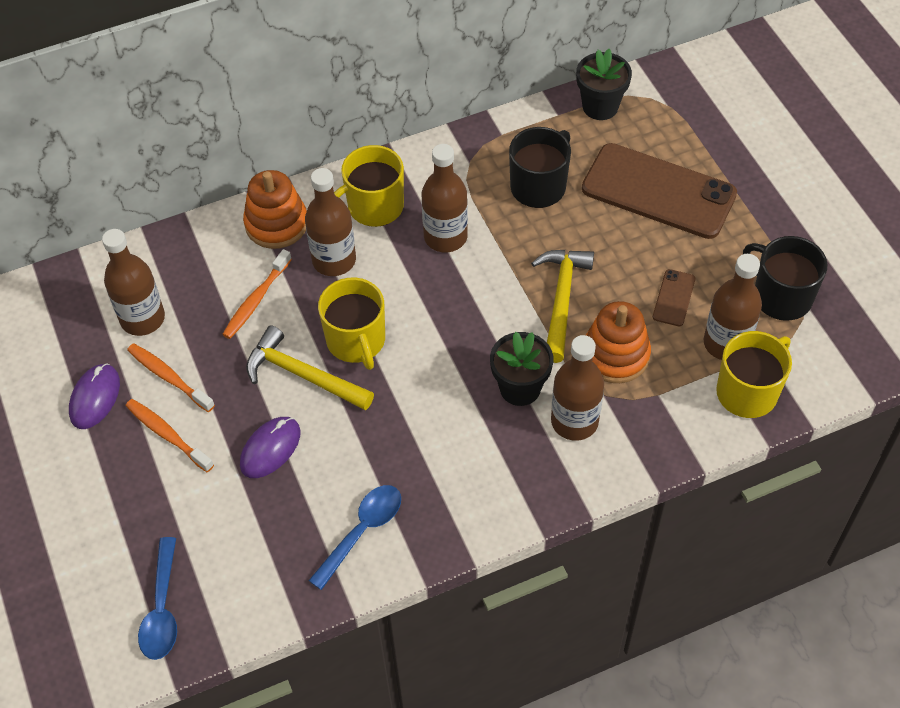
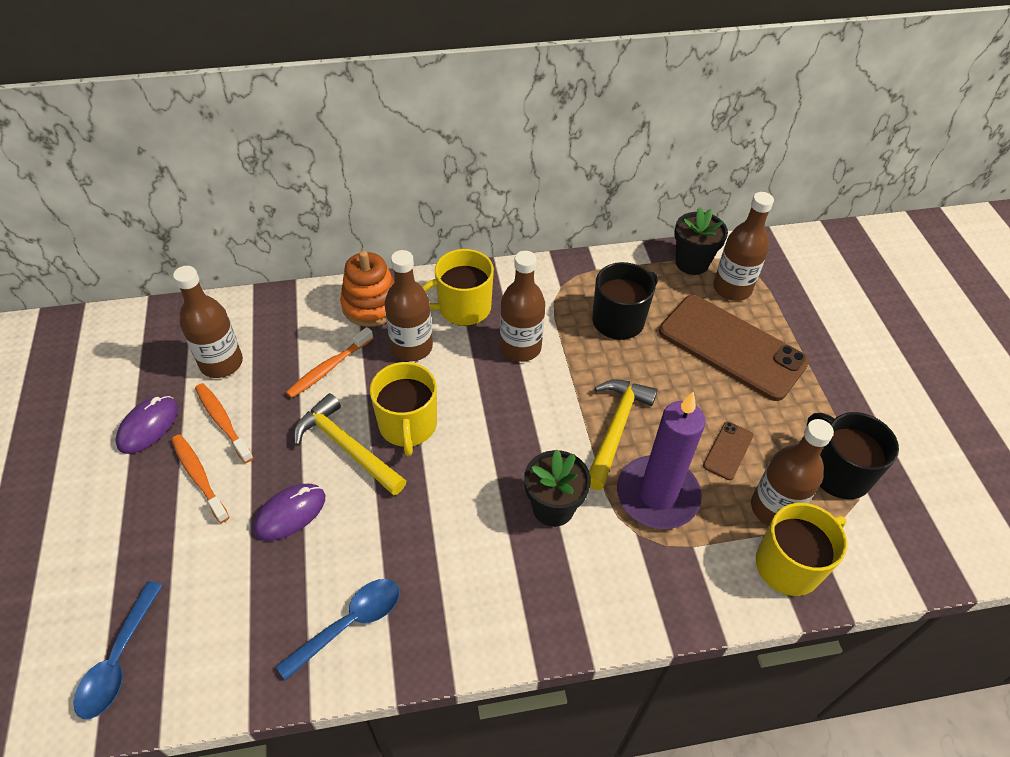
camera: 10 degrees right, 5 degrees down
brown bottle [551,335,604,441] -> brown bottle moved to [713,192,774,301]
orange stacking toy [586,301,651,383] -> purple candle [617,392,706,529]

